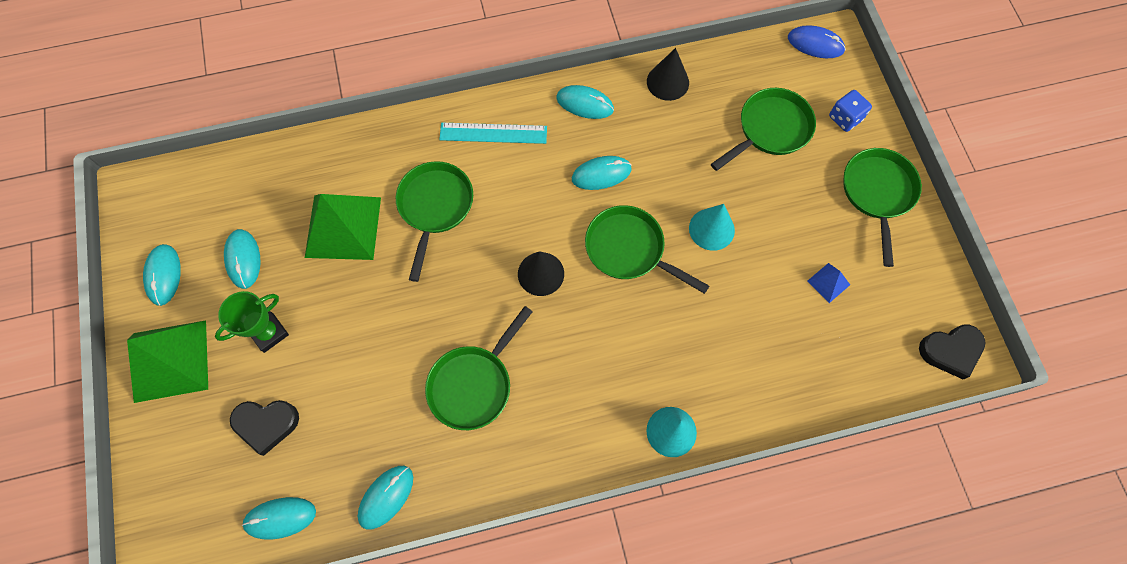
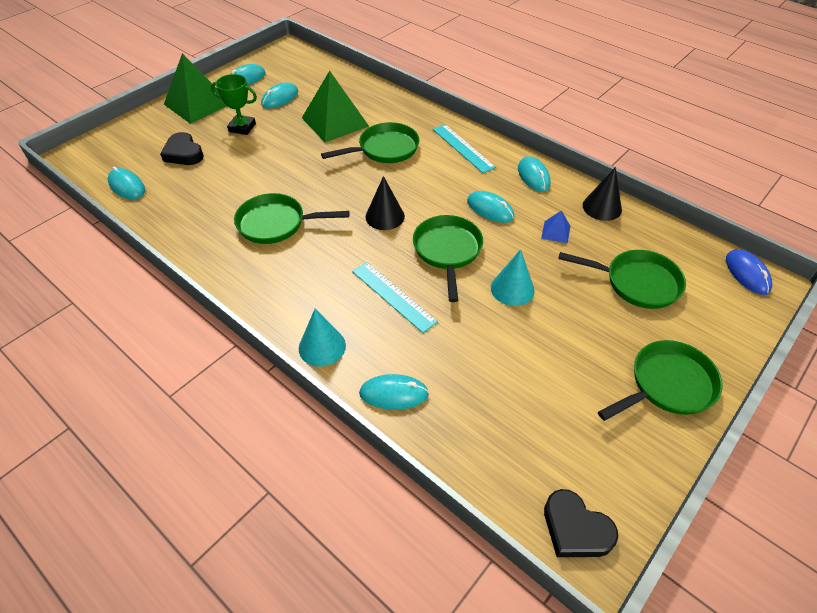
camera: 55 degrees right, 20 degrees down
turquoise mouse [358,466,413,530] -> turquoise mouse moved to [359,374,429,410]
blue pyramid [808,263,850,303] -> blue pyramid moved to [541,210,570,244]
blue dice [829,90,872,132] -> none
none -> turquoise ruler [352,262,438,333]

